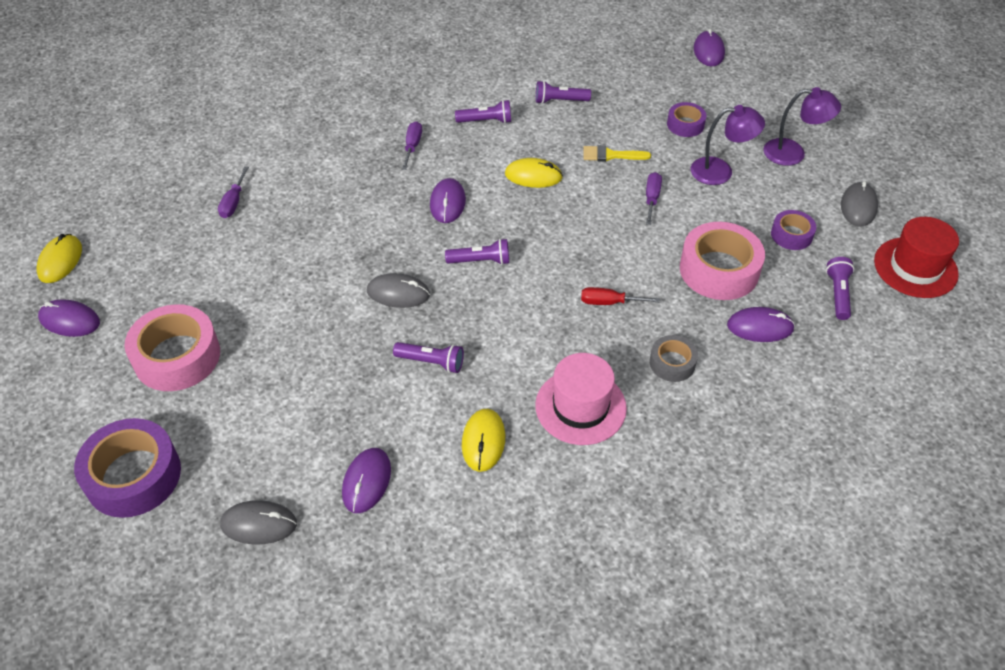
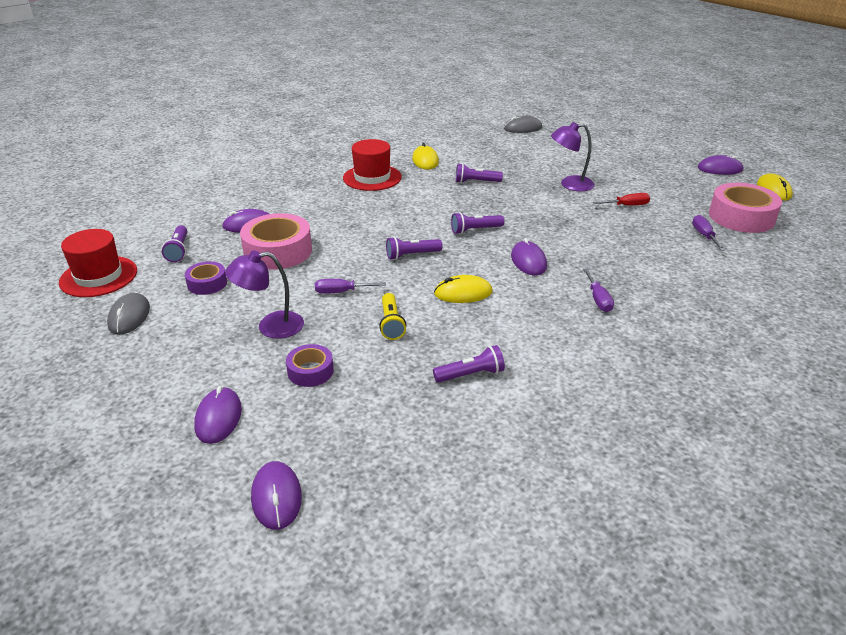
camera: 165 degrees right, 15 degrees down
purple tape [74,418,181,518] -> none
pink tape [124,304,220,391] -> pink tape moved to [709,183,782,233]
purple mouse [342,448,391,513] -> purple mouse moved to [194,386,242,444]
grey mouse [367,273,430,308] -> none
purple flashlight [455,100,511,124] -> purple flashlight moved to [386,237,443,260]
pink hat [535,353,627,445] -> red hat [343,139,402,191]
red screwdriver [581,287,660,305] -> red screwdriver moved to [593,193,650,206]
yellow brush [583,145,651,162] -> yellow flashlight [379,293,406,340]
purple screwdriver [646,172,662,225] -> purple screwdriver turned 90 degrees clockwise [315,279,386,294]
grey tape [650,335,698,382] -> none
purple lamp [763,87,841,166] -> purple lamp moved to [551,122,595,191]

